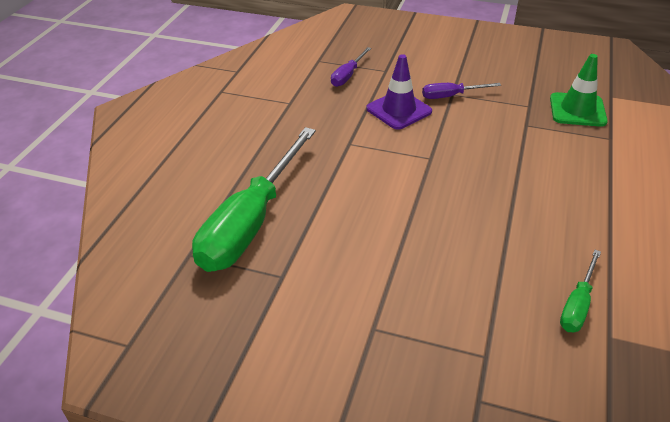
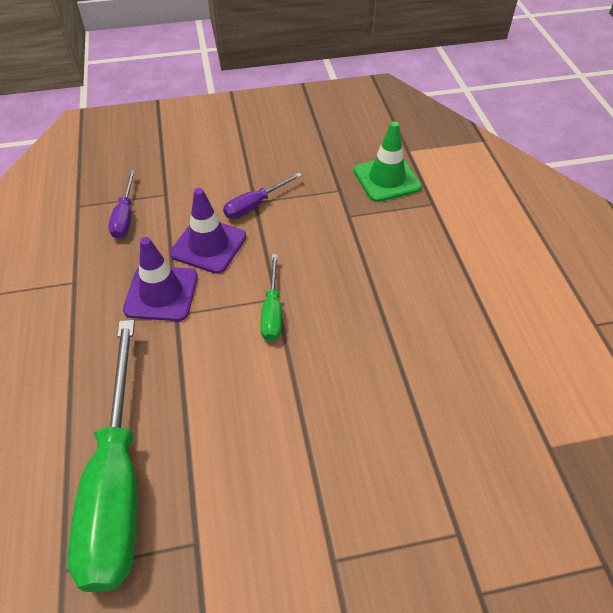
camera: 30 degrees left, 10 degrees up
green screwdriver [560,250,601,332] -> green screwdriver moved to [260,254,282,341]
none -> purple traffic cone [123,237,198,321]

